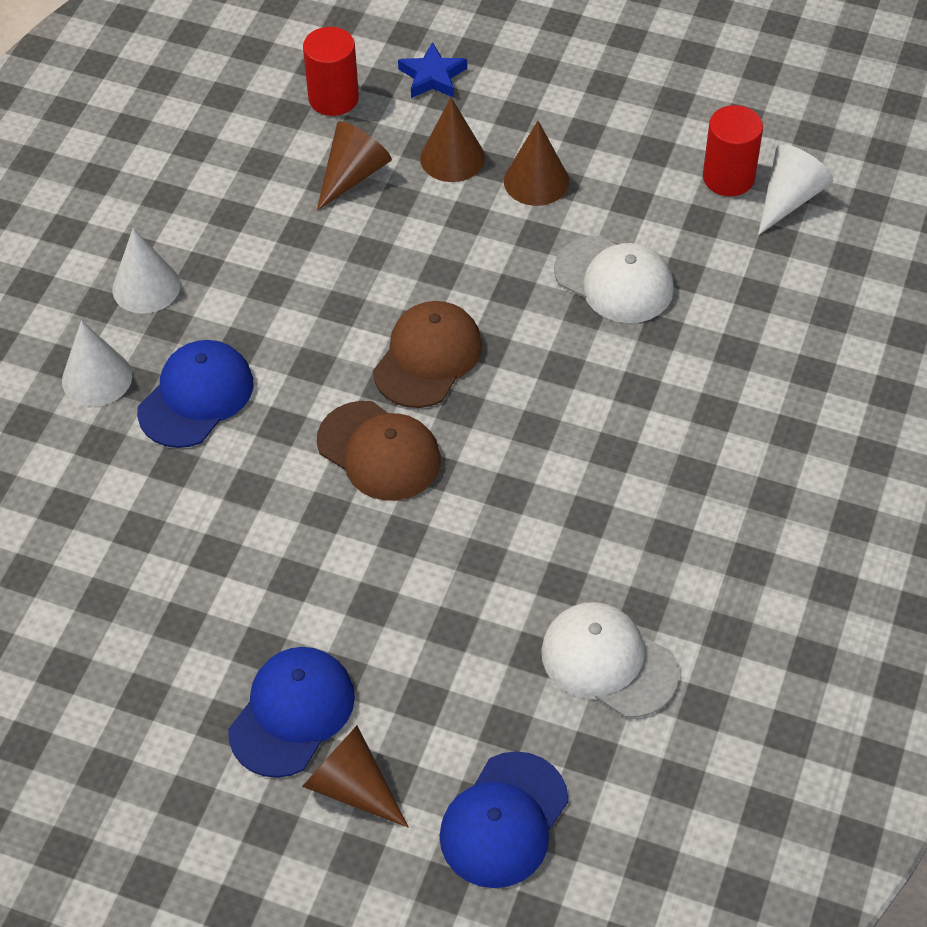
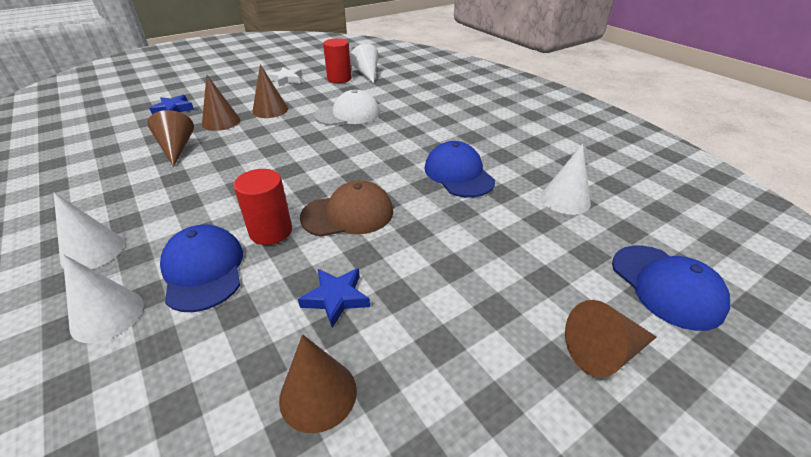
camera: 55 degrees left, 15 degrees down
blue cap [228,647,355,778] -> blue cap moved to [425,141,495,197]
red cylinder [303,27,359,116] -> red cylinder moved to [234,169,292,245]
brown cap [373,301,482,408] -> none
white cap [541,602,679,718] -> white cone [541,144,591,215]
none -> white star [268,67,302,86]
none -> brown cone [279,334,357,433]
none -> blue star [298,268,370,328]

